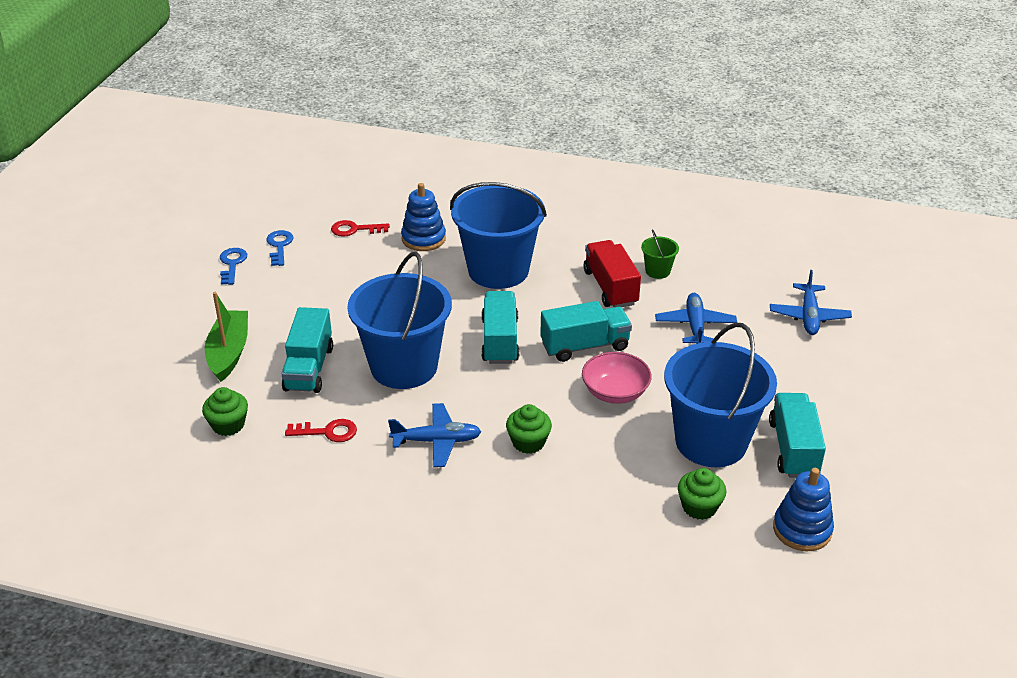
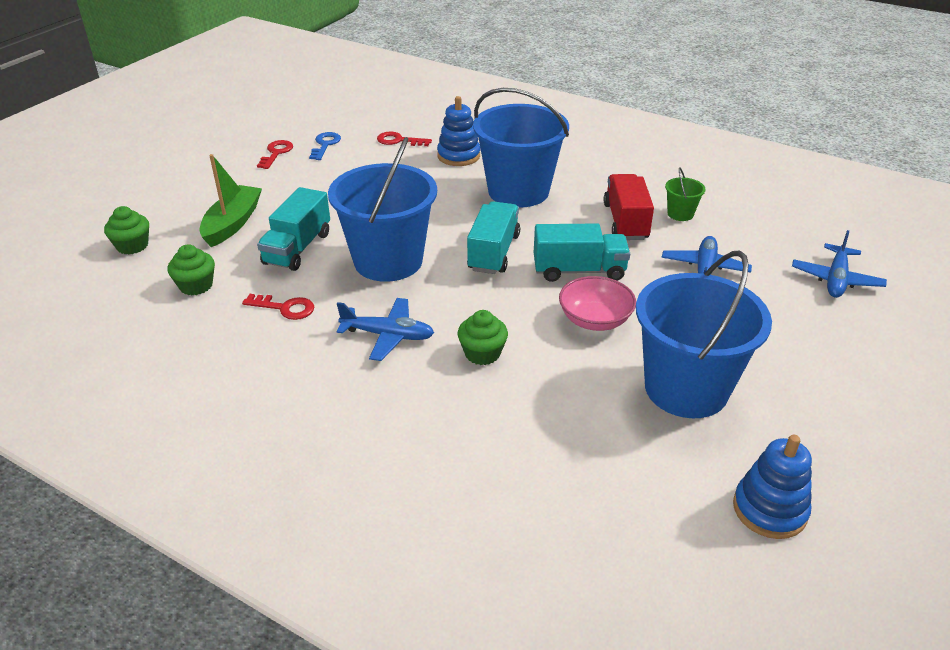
camera: 15 degrees right, 0 degrees up
blue key [220,248,247,285] -> red key [257,140,293,169]
green cupcake [678,468,726,520] -> green cupcake moved to [104,206,149,255]
turquoise truck [769,393,826,478] -> none

